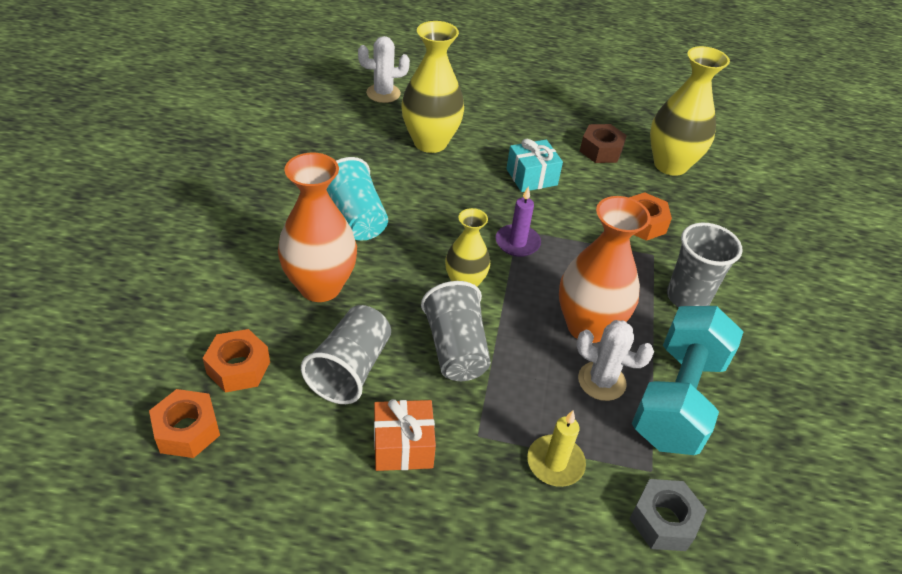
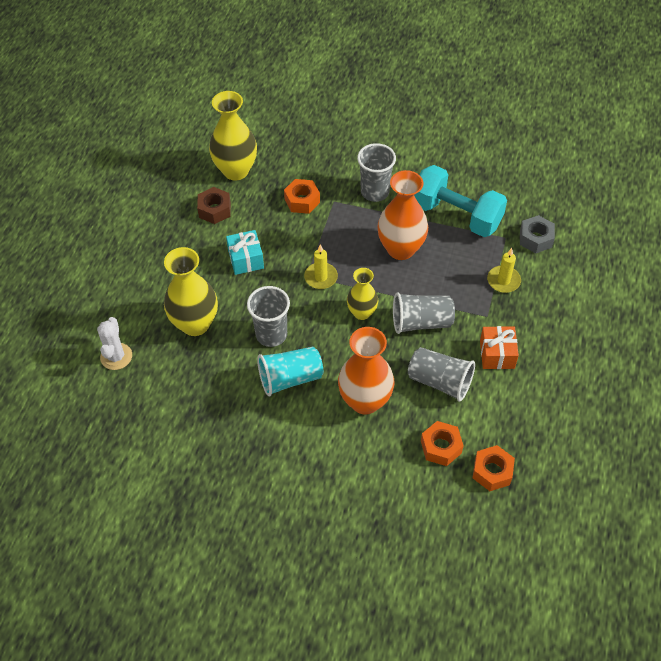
camera: 80 degrees left, 10 degrees up
purple candle [496,186,541,257] -> yellow candle [304,244,338,289]
white cactus [576,320,654,401] -> none
none -> grey cup [247,286,290,347]

